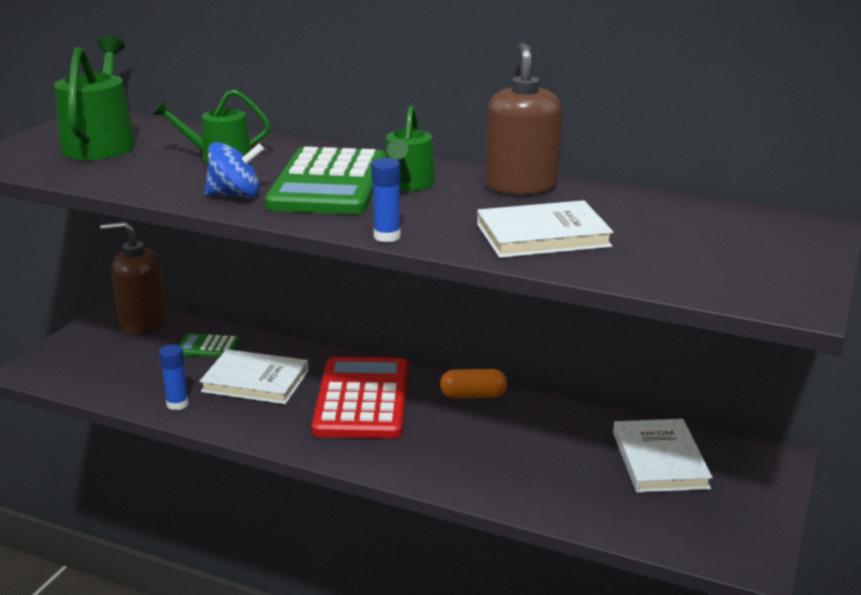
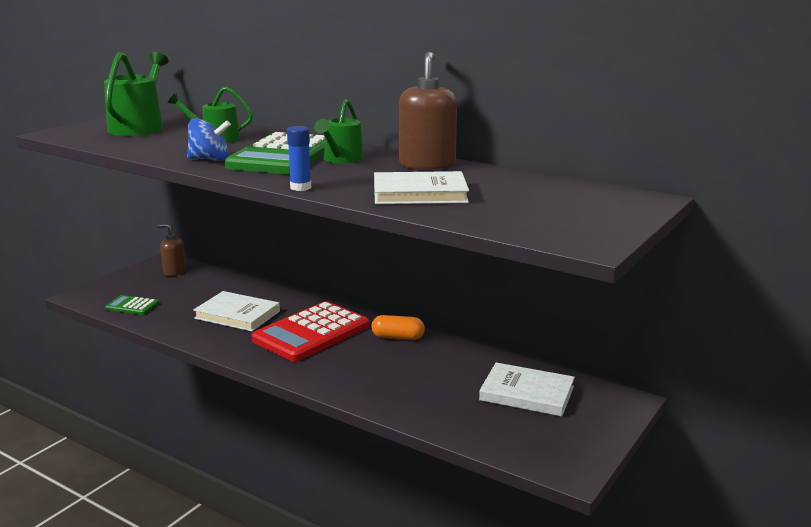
camera: 10 degrees right, 5 degrees down
brown soap dispenser [100,221,167,335] -> brown soap dispenser [157,224,186,276], size x0.61
blue glue stick [159,344,189,410] -> none
green calculator [179,333,240,357] -> green calculator moved to [105,295,159,315]
red calculator [312,357,409,438] -> red calculator turned 150 degrees counterclockwise [251,301,369,362]
white book [613,419,713,493] -> white book turned 75 degrees counterclockwise [479,363,575,417]

